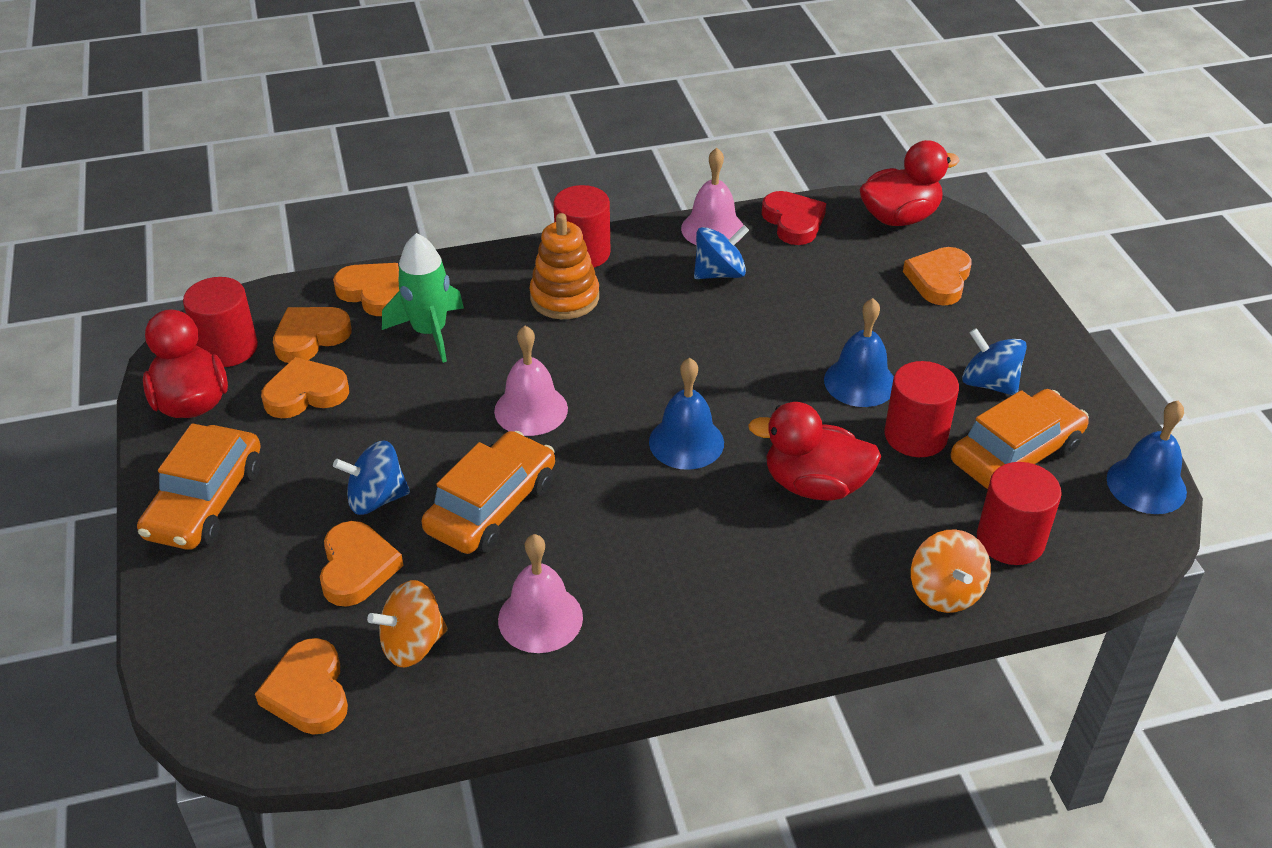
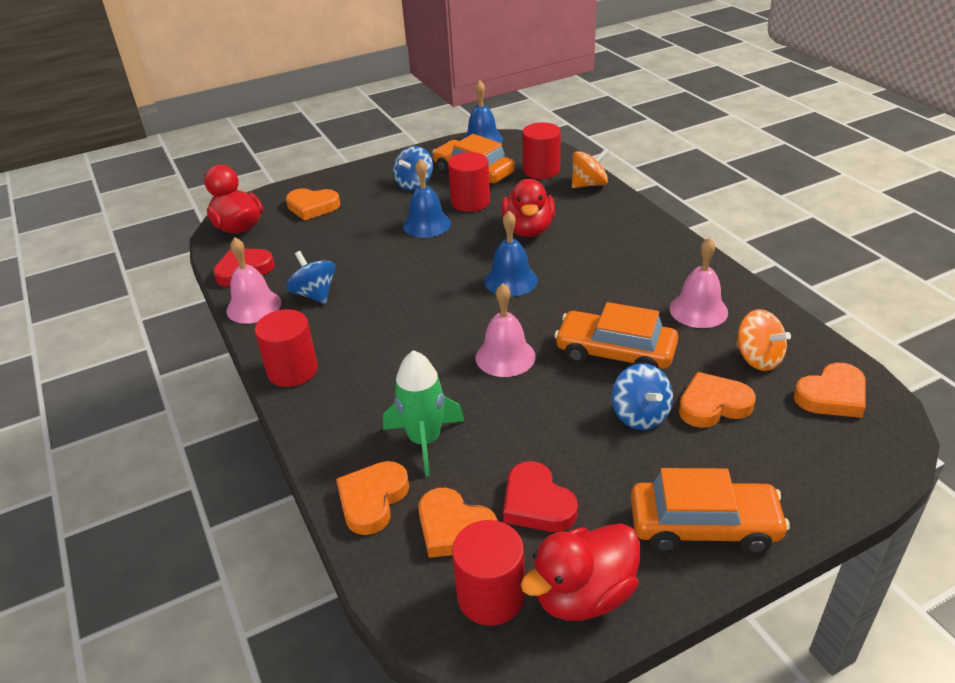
camera: 100 degrees left, 5 degrees down
orange heart [261,357,349,418] -> red heart [503,461,578,532]
orange stacking toy [529,213,599,319] -> none

